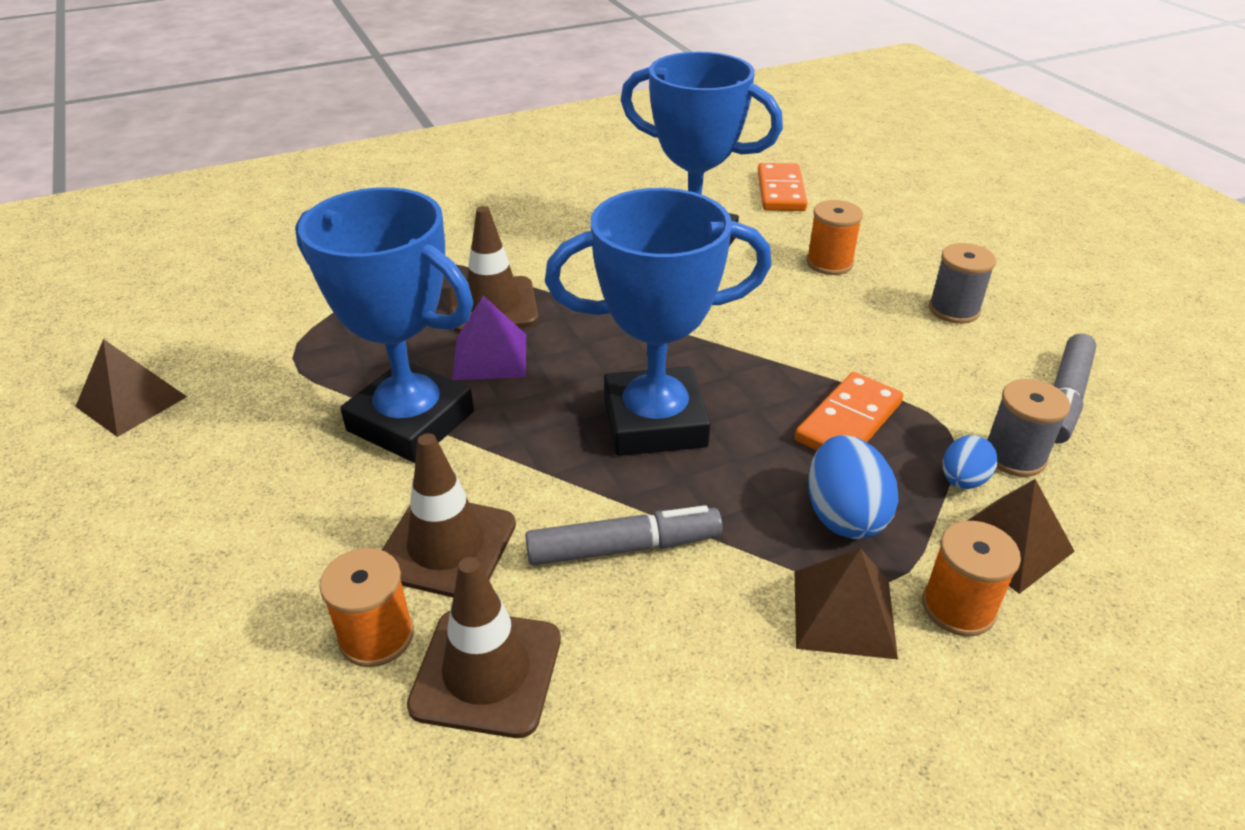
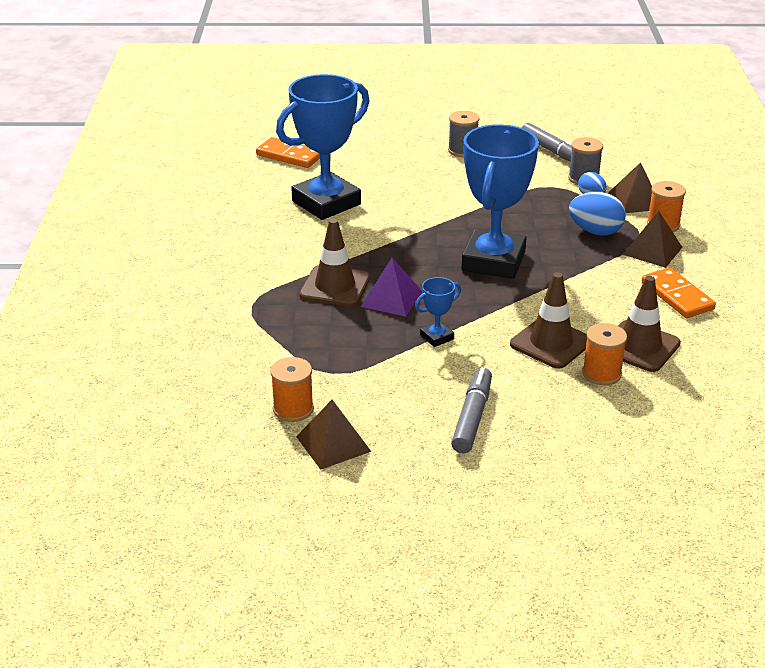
camera: 65 degrees left, 5 degrees down
blue trophy [295,187,474,463] -> blue trophy [415,277,461,347], size x0.42
grey marker [525,505,722,565] -> grey marker moved to [451,368,492,453]
orange domino [795,372,903,450] -> orange domino moved to [642,267,716,318]
orange spool [806,200,863,275] -> orange spool moved to [270,357,314,422]

